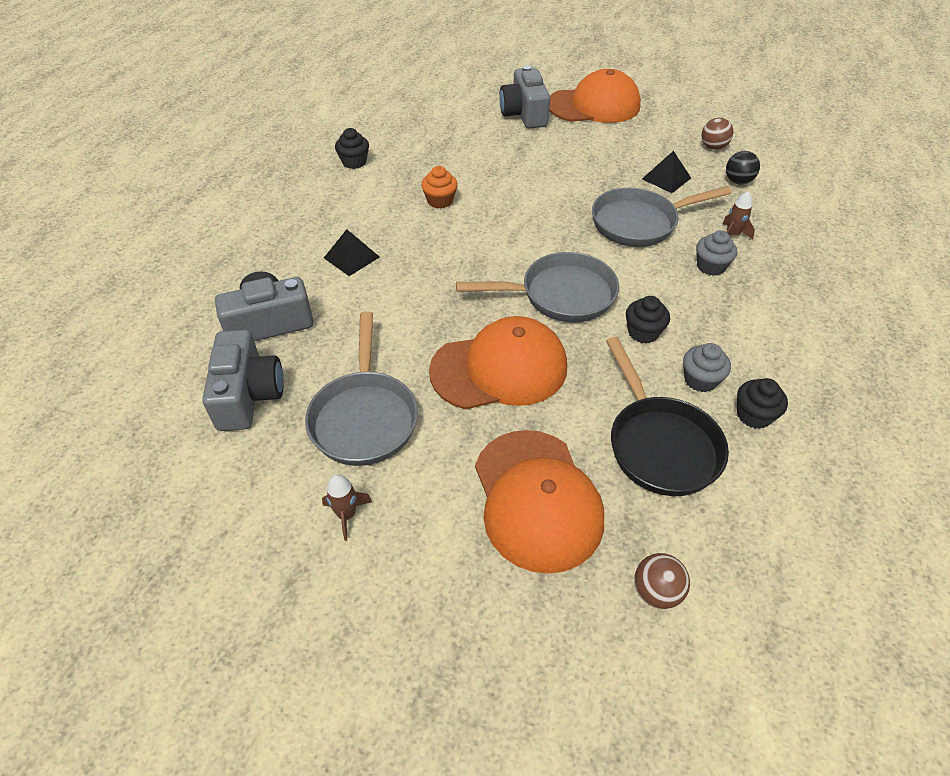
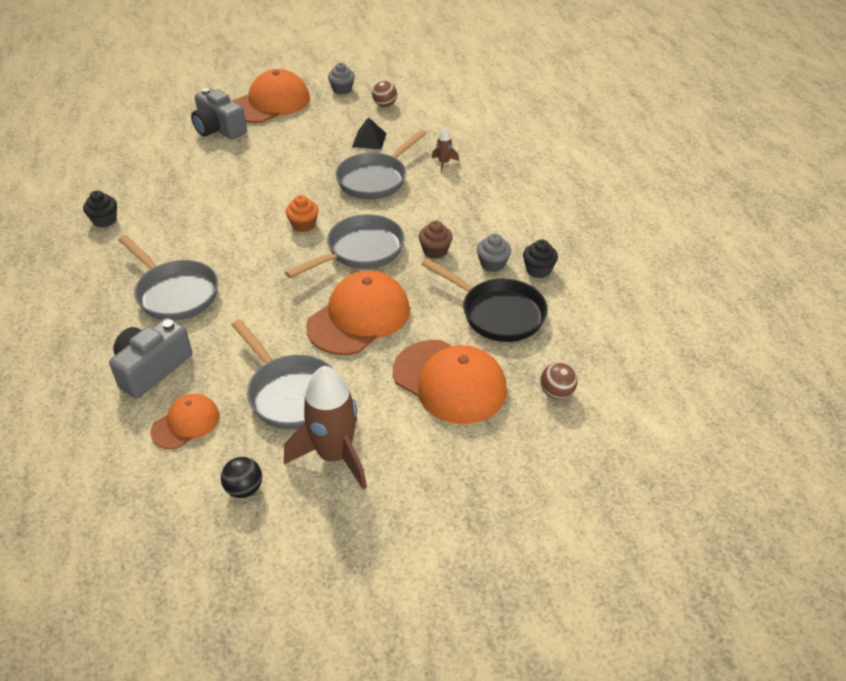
camera: 35 degrees left, 5 degrees down
grey camera [202,330,284,431] -> orange cap [150,394,219,449]
brown rocket [322,474,372,541] -> brown rocket [284,366,367,490], size x2.24
black pyramid [324,229,380,276] -> grey pan [118,235,218,321]
orange cupcake [421,166,458,209] -> orange cupcake moved to [286,195,319,232]
black cupcake [626,296,670,344] -> brown cupcake [418,221,453,259]
grey cupcake [696,230,737,276] -> grey cupcake moved to [328,62,355,94]
black ball [726,151,760,184] -> black ball moved to [221,457,262,498]

